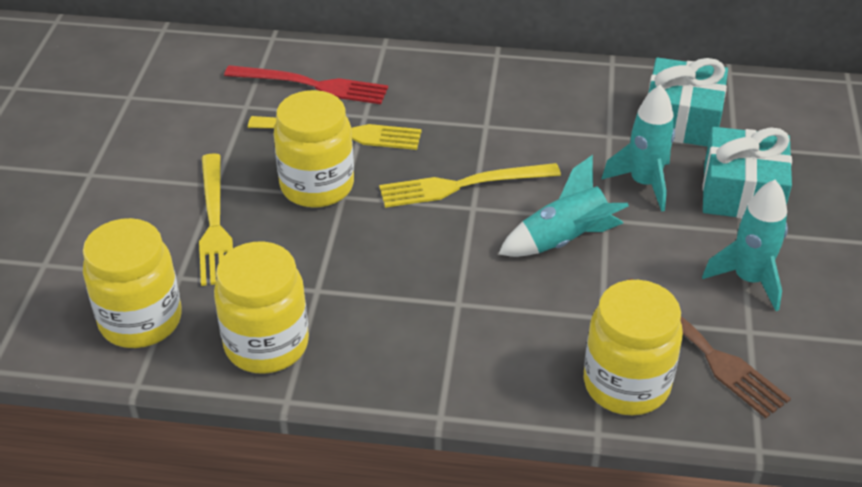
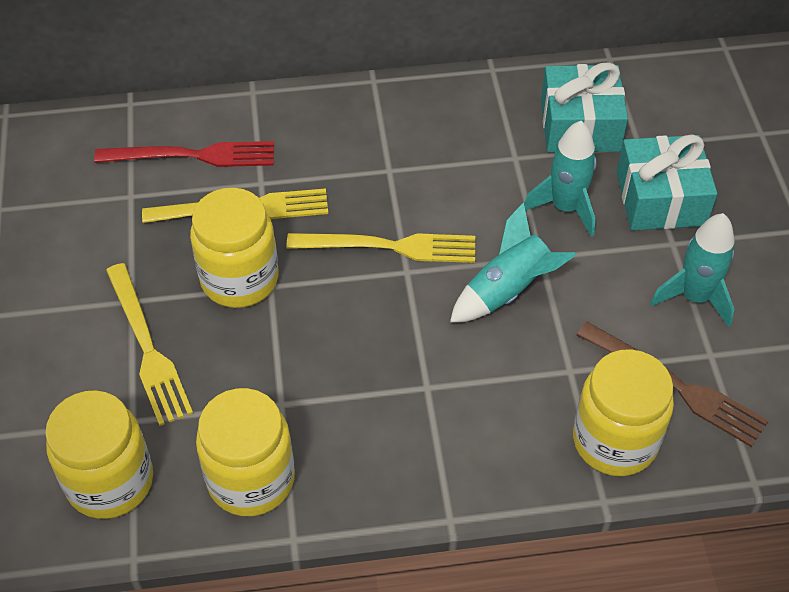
camera: 15 degrees left, 10 degrees up
yellow fork [379,163,561,208] -> yellow fork turned 150 degrees counterclockwise [286,233,475,263]

